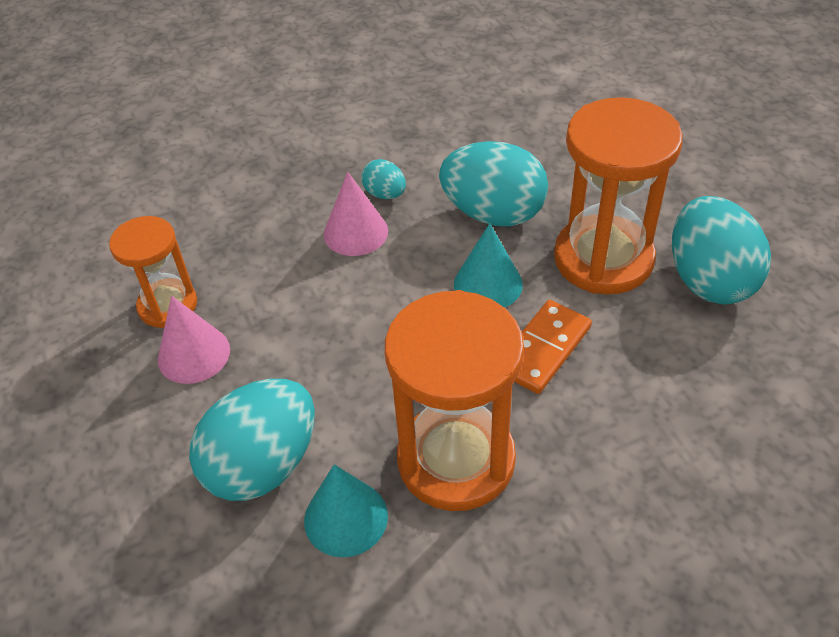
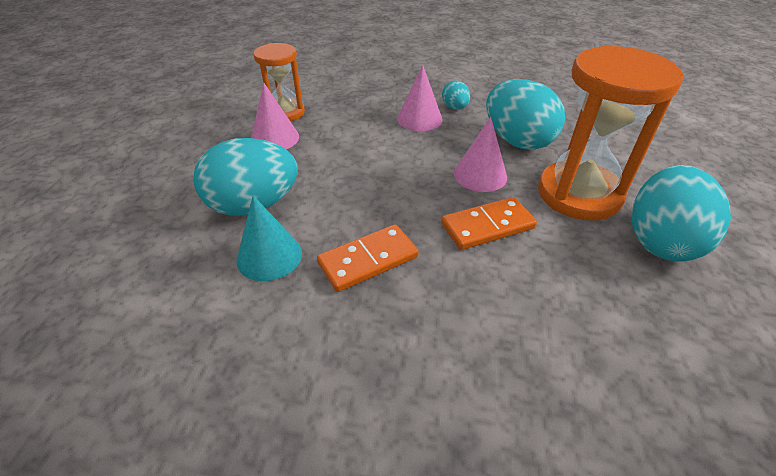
camera: 30 degrees right, 5 degrees down
orange hourglass [385,290,524,511] -> orange domino [317,224,419,292]
turquoise cone [454,223,523,308] -> pink cone [454,117,507,192]

